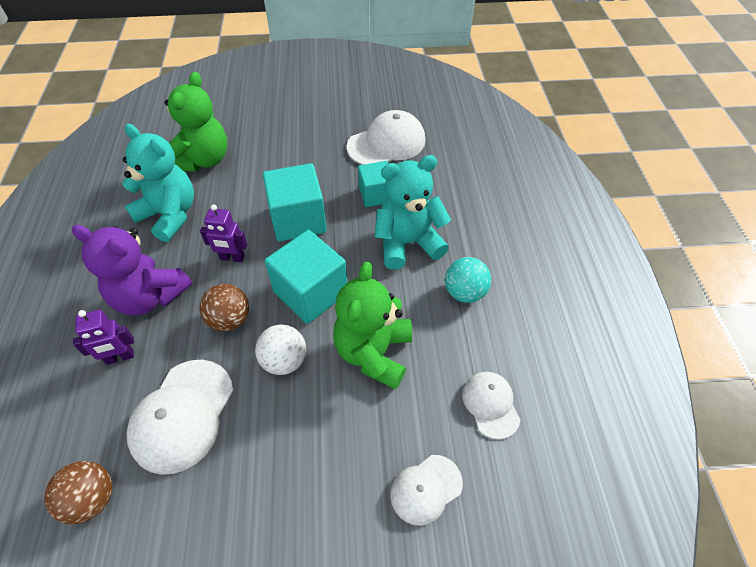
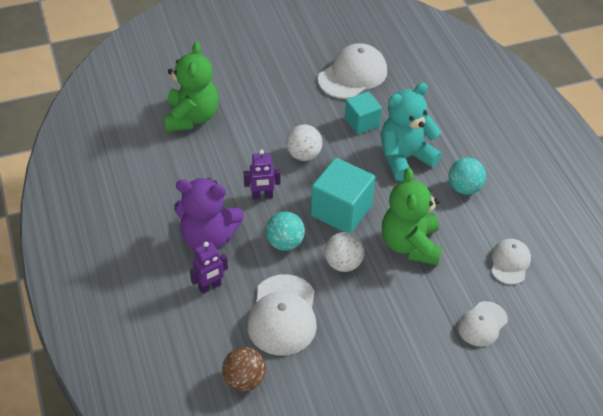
camera: 15 degrees left, 5 degrees down
turquoise teddy bear [122,124,194,242] -> none
brown ball [200,284,249,331] -> turquoise ball [266,212,305,251]
turquoise cube [263,163,327,242] -> white ball [286,125,322,161]
white cap [462,372,520,439] -> white cap turned 45 degrees clockwise [491,239,531,285]

